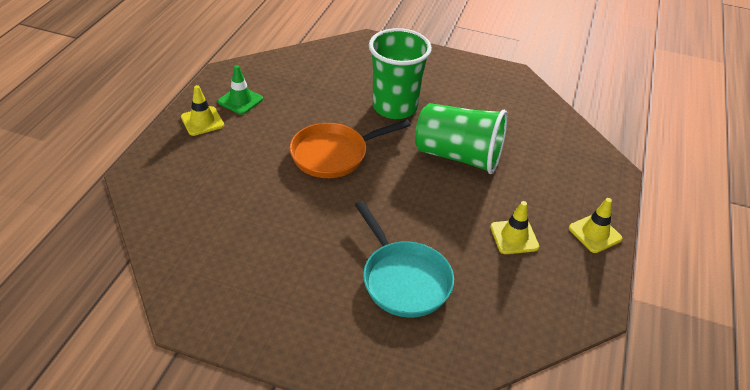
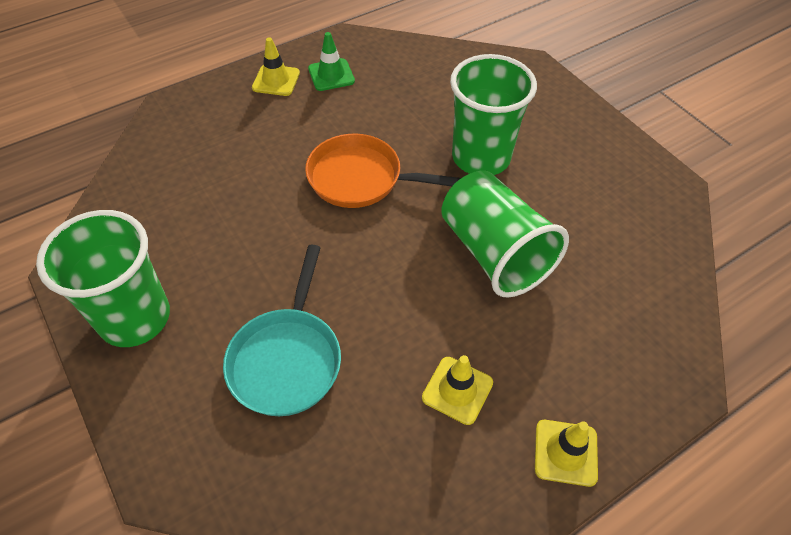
camera: 40 degrees right, 10 degrees up
none -> green cup [36,210,170,347]

